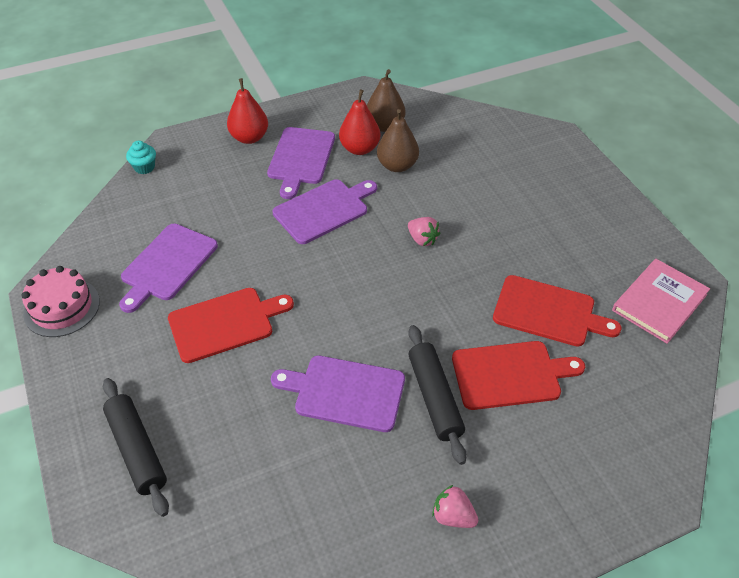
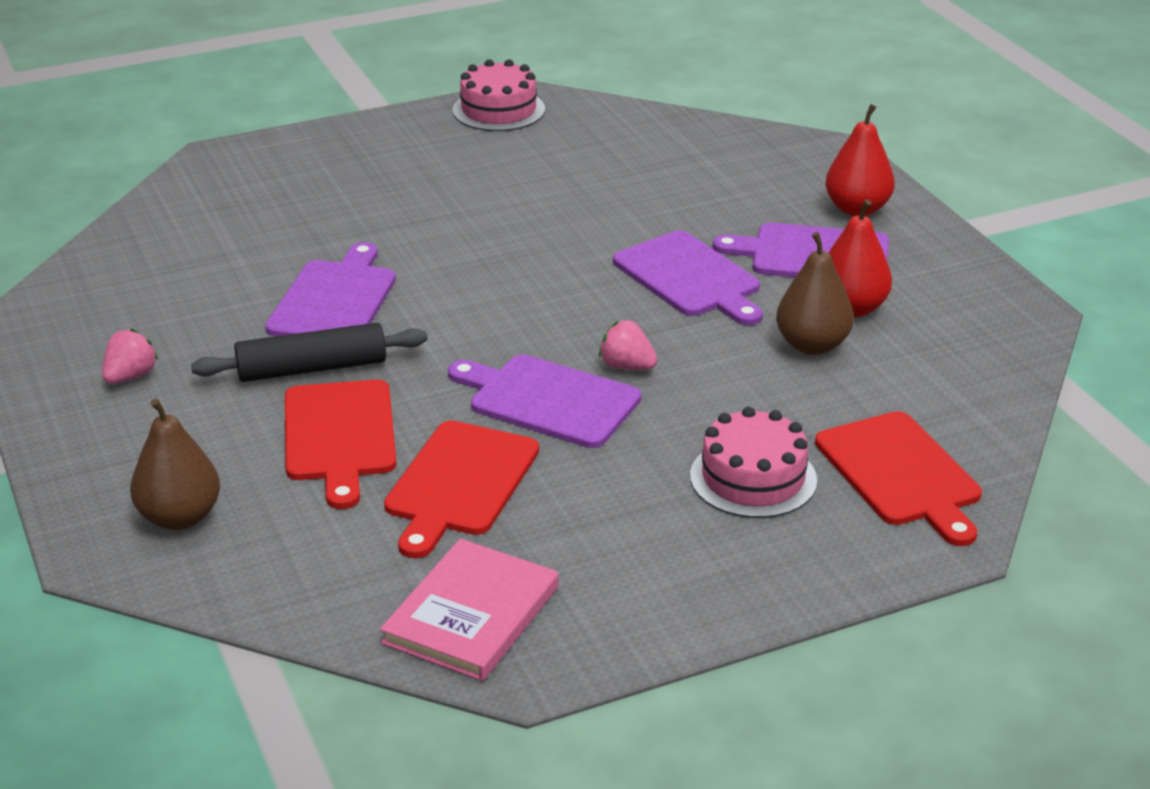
camera: 90 degrees right, 15 degrees down
black rolling pin [103,378,169,517] -> none
purple cutting board [119,224,218,313] -> purple cutting board moved to [448,354,641,448]
turquoise cupcake [126,140,156,174] -> none
red cutting board [168,288,294,363] -> red cutting board moved to [815,411,982,546]
brown pear [367,69,406,132] -> brown pear moved to [130,399,220,530]
pink strawberry [408,217,440,246] -> pink strawberry turned 75 degrees clockwise [599,320,657,370]
pink book [612,259,710,344] -> pink book turned 75 degrees clockwise [380,539,559,681]
none -> pink cake [690,407,817,518]

